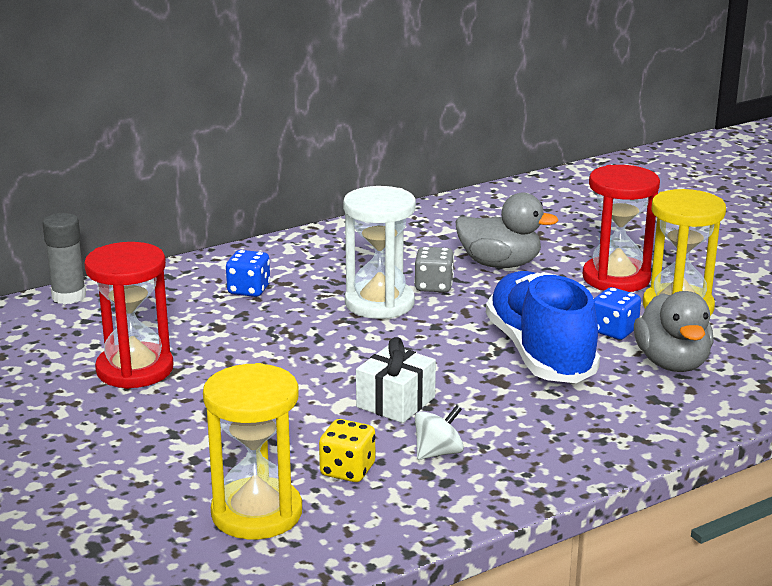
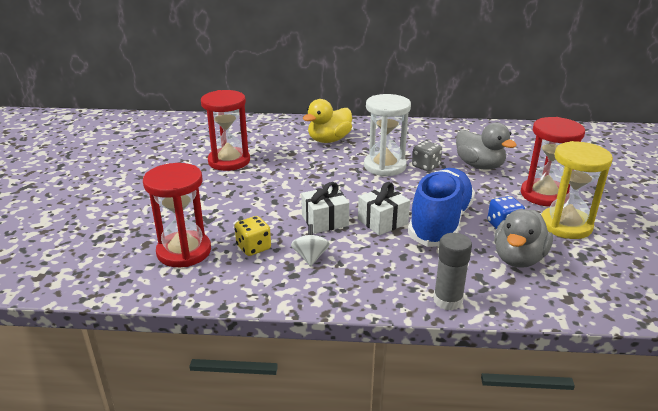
camera: 35 degrees right, 5 degrees up
grey glue stick [43,213,86,304] -> grey glue stick moved to [433,233,472,311]
yellow hourglass [203,363,302,540] -> red hourglass [143,163,211,267]
blue dice [226,250,270,297] -> yellow duck [303,99,352,143]
white spinning top [415,405,464,460] -> white spinning top turned 90 degrees counterclockwise [291,224,330,266]
none -> white gift [358,182,410,235]

